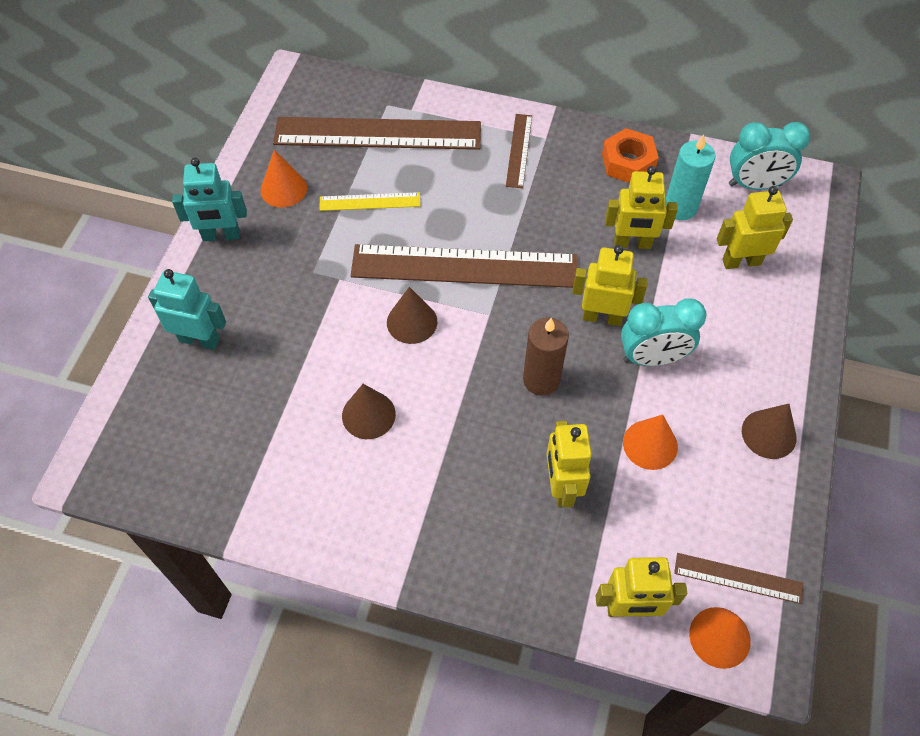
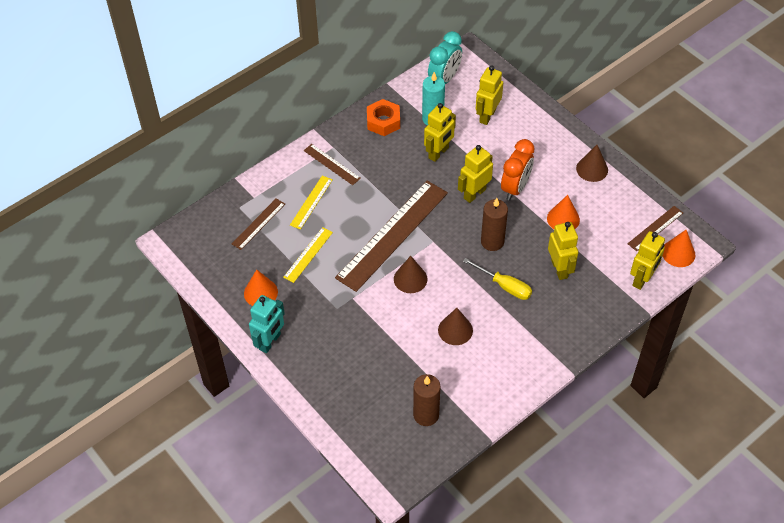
camera: 55 degrees left, 5 degrees down
turquoise robot [148,269,226,350] -> none
brown ruler [273,117,481,150] -> brown ruler [232,198,285,250], size x0.47
yellow robot [547,421,592,508] -> yellow robot turned 135 degrees counterclockwise [548,222,578,280]
turquoise clock [621,298,707,366] -> orange clock [501,139,535,200]
none -> yellow ruler [290,176,333,230]
none -> brown candle [413,374,441,426]
none -> yellow screwdriver [463,258,532,300]

